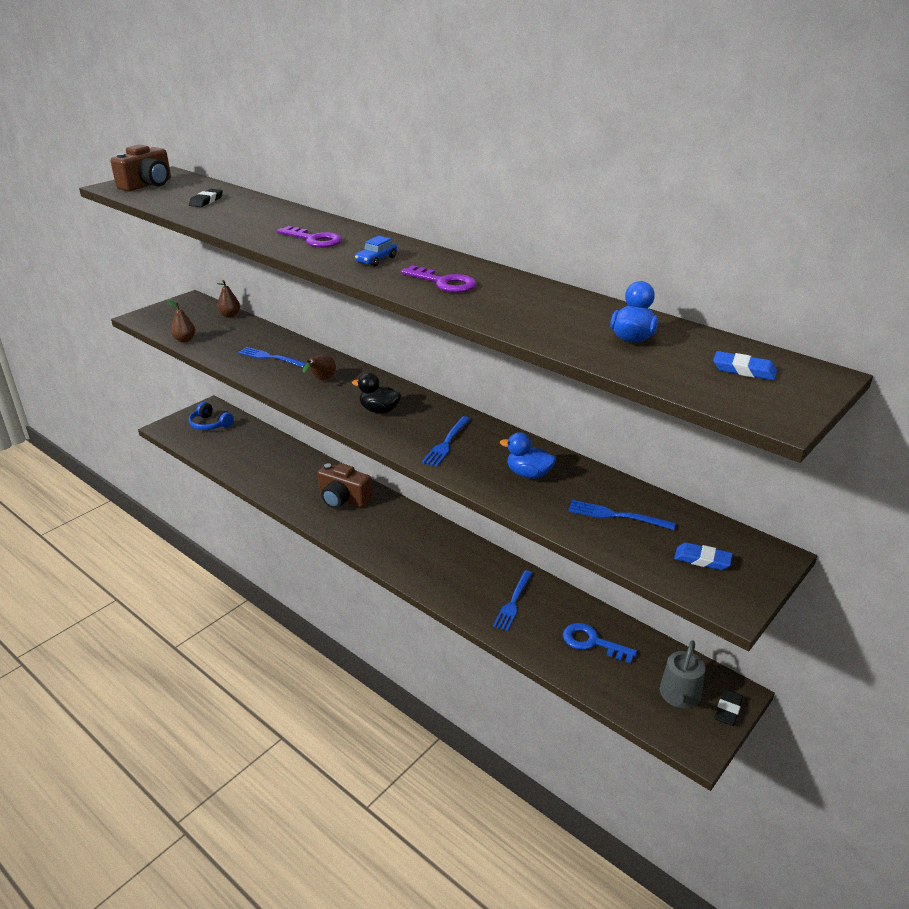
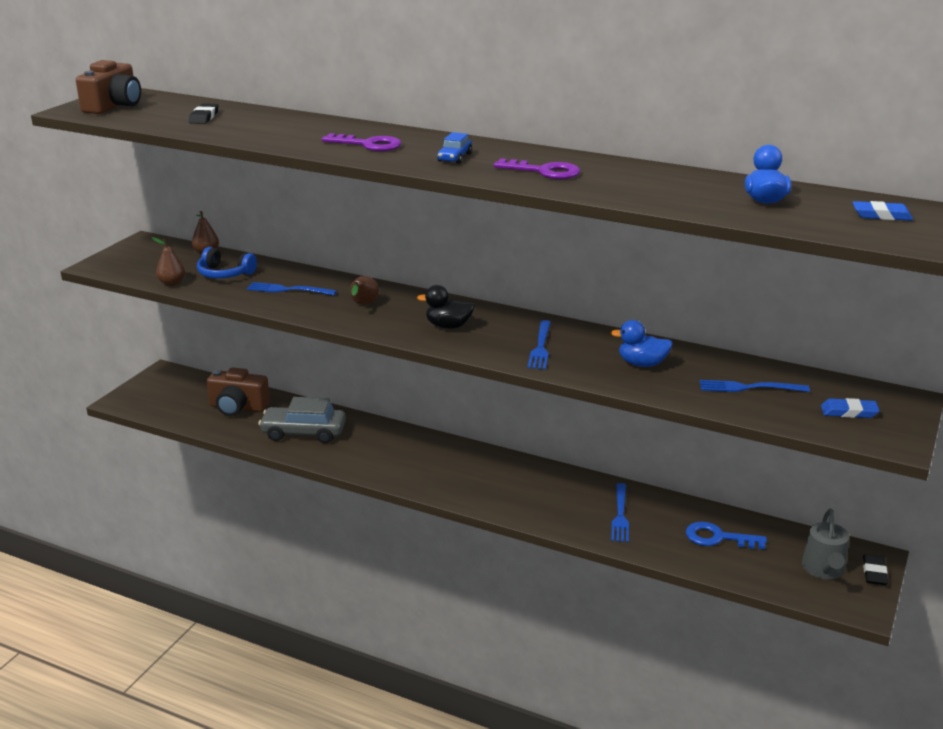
camera: 15 degrees left, 5 degrees down
blue headphones [189,402,234,430] -> blue headphones moved to [197,247,257,278]
brown camera [318,463,372,509] -> brown camera moved to [207,367,270,416]
none -> grey car [258,397,346,443]

